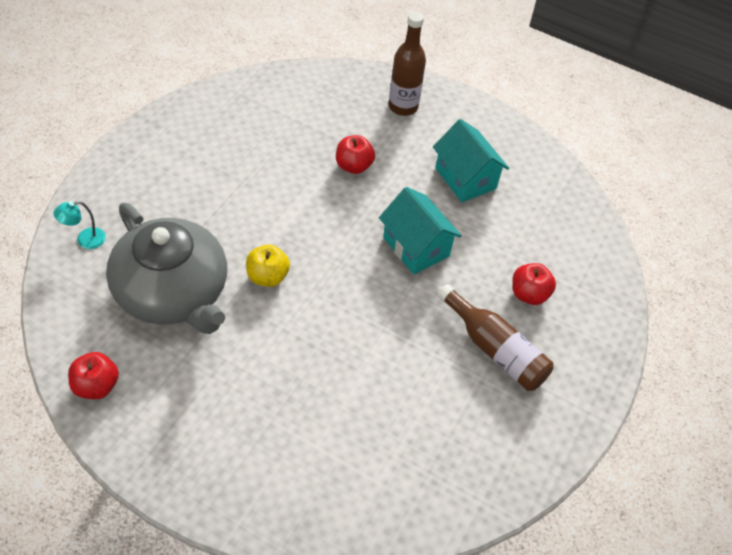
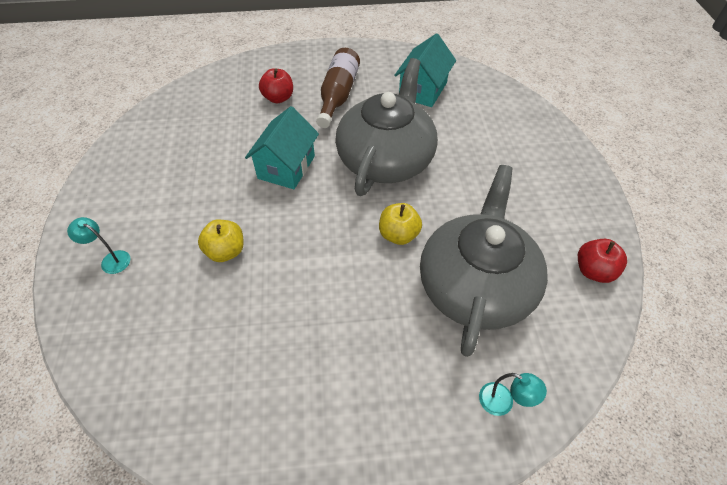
camera: 120 degrees left, 0 degrees up
red apple [336,135,375,174] -> yellow apple [198,220,244,262]
brown bottle [389,12,426,116] -> turquoise lamp [67,217,130,274]
turquoise house [433,119,509,202] -> turquoise house moved to [394,33,456,107]
none -> grey teapot [335,58,438,196]

